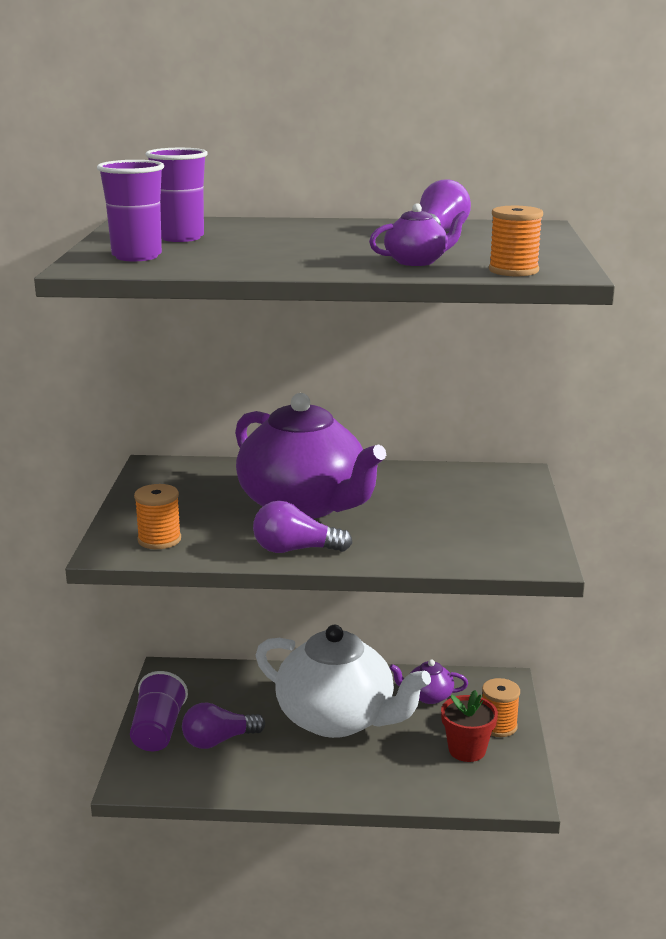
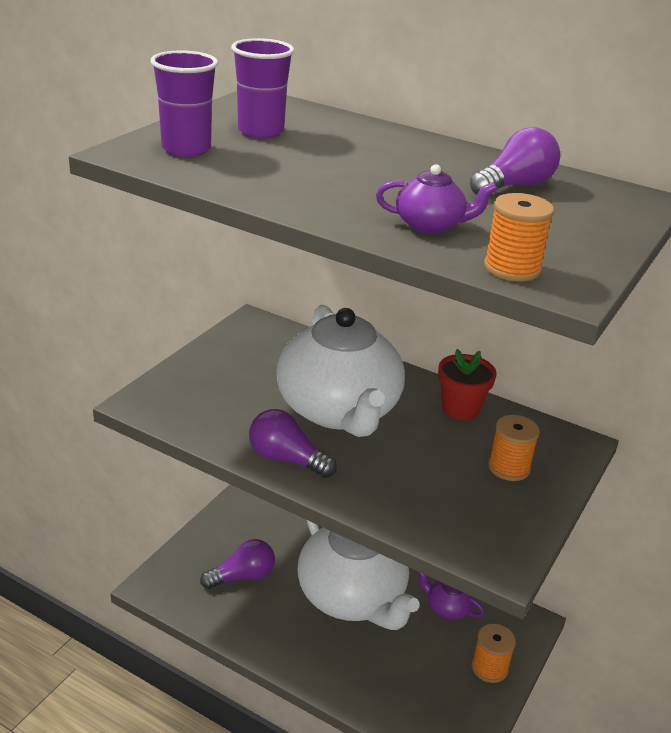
camera: 25 degrees right, 10 degrees up
purple cup [130,671,188,751] -> none
orange spool [134,484,181,549] -> orange spool moved to [488,415,540,481]
purple light bulb [182,703,265,749] -> purple light bulb turned 150 degrees clockwise [200,539,275,589]
purple teapot [235,393,386,519] -> white teapot [276,305,405,437]
red flower pot [441,690,498,762] -> red flower pot moved to [438,349,497,420]

